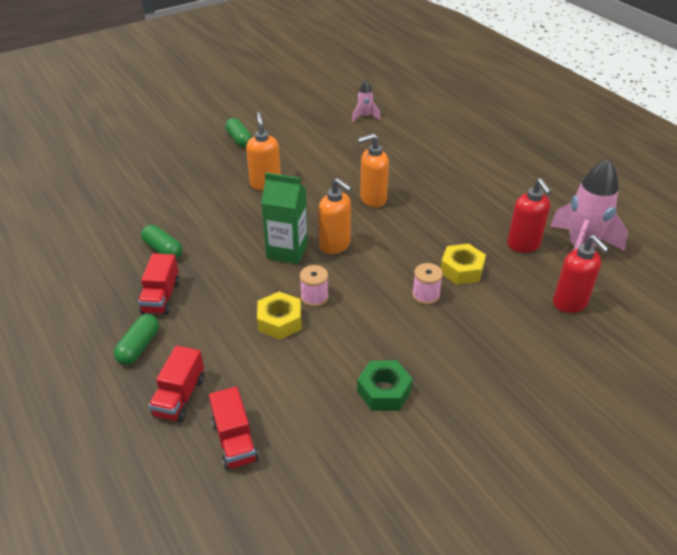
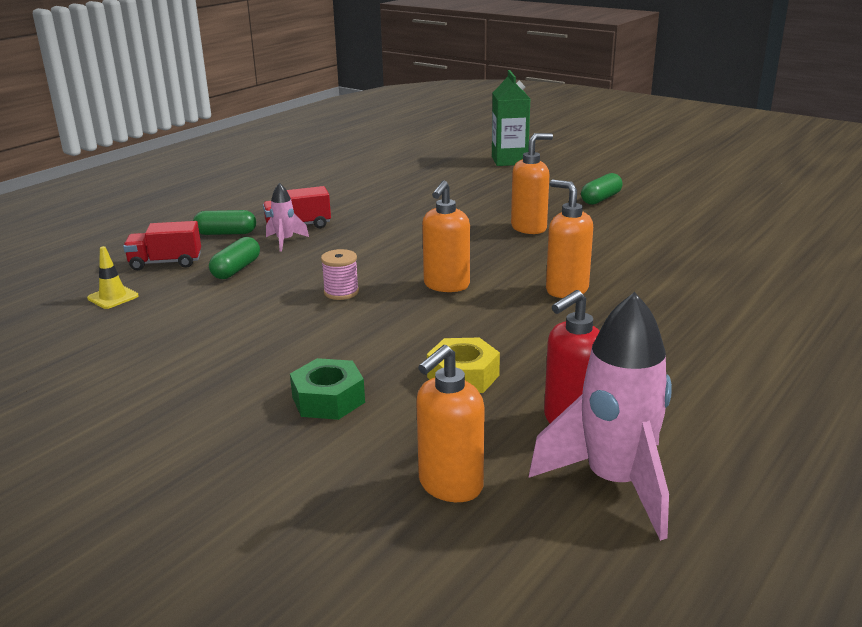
camera: 70 degrees right, 15 degrees down
green capsule [141,225,182,259] -> green capsule moved to [209,237,260,279]
red truck [209,387,259,470] -> yellow traffic cone [87,246,139,309]
yellow nut [257,292,302,339] -> none
green carton [261,173,308,264] -> green carton moved to [492,70,530,166]
pink rocket [352,80,381,122] -> pink rocket moved to [266,183,309,252]
green nut [357,361,413,411] -> green nut moved to [290,358,365,420]
pink spool [412,263,443,305] -> none
red soap dispenser [553,235,610,313] -> orange soap dispenser [416,345,485,502]

